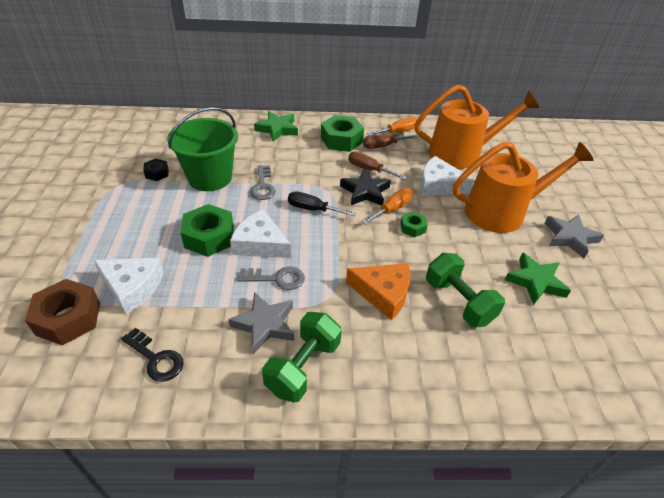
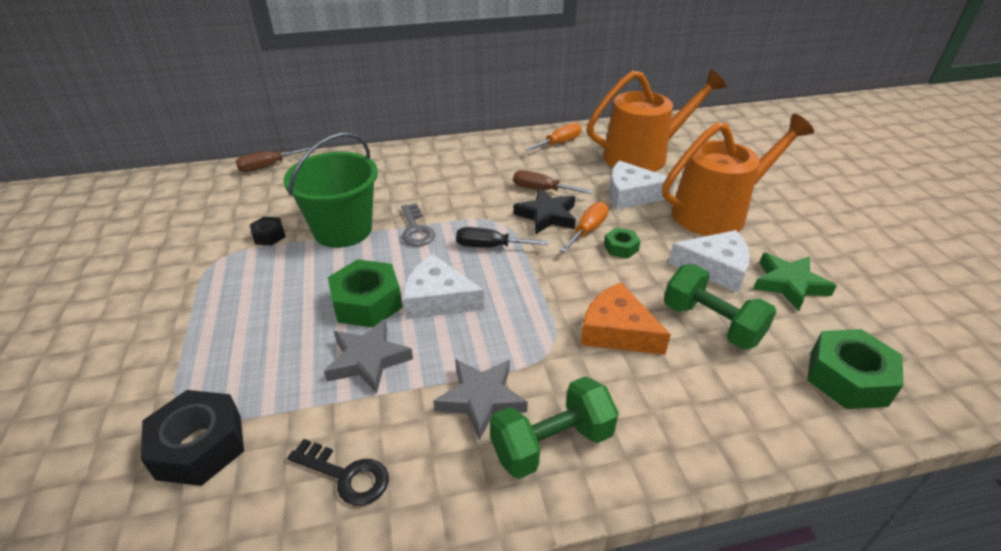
camera: 10 degrees left, 5 degrees down
brown nut [25,279,100,345] -> black nut [141,390,244,486]
white cheese [94,258,164,314] -> white cheese moved to [668,230,750,293]
grey key [238,267,305,290] -> none
green star [254,111,298,142] -> none
green dumbbell [262,312,342,403] -> green dumbbell turned 45 degrees clockwise [490,376,619,479]
green nut [321,115,364,152] -> green nut moved to [807,329,903,409]
orange cheese [346,263,410,320] -> orange cheese turned 150 degrees counterclockwise [580,283,671,355]
brown screwdriver [363,134,420,149] -> brown screwdriver moved to [235,146,313,172]
grey star [545,214,604,258] -> grey star moved to [324,319,413,393]

